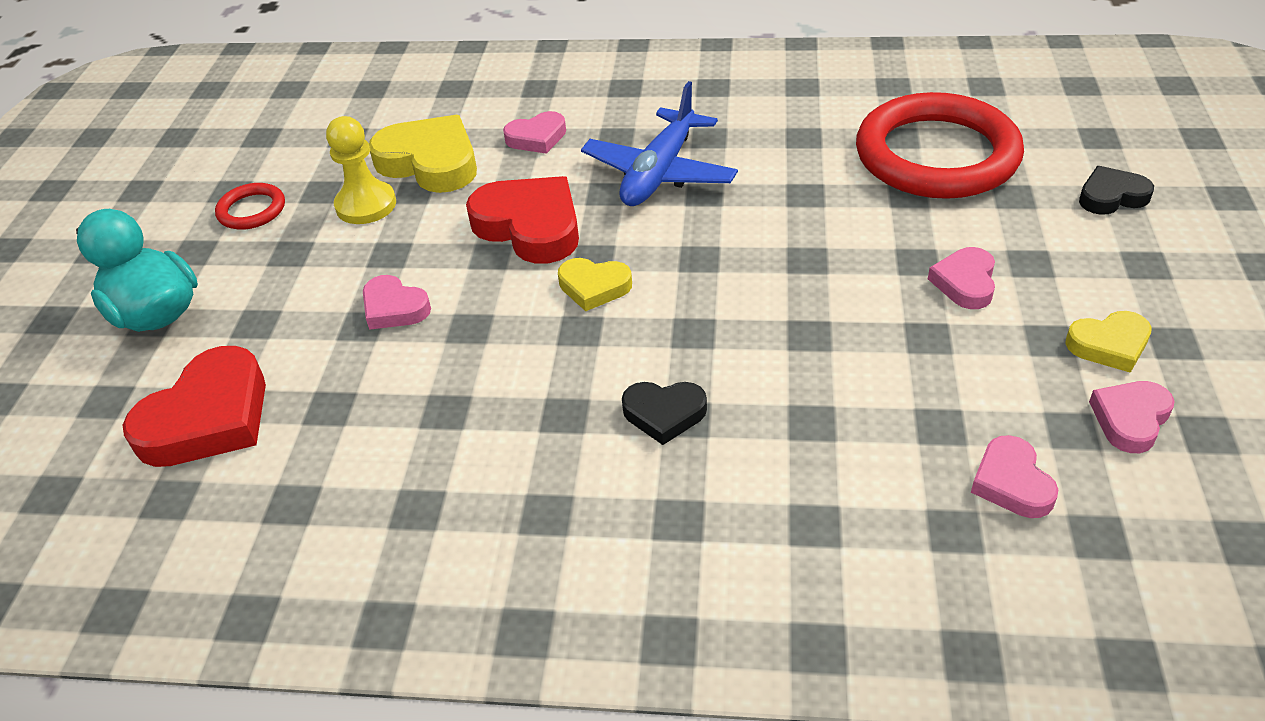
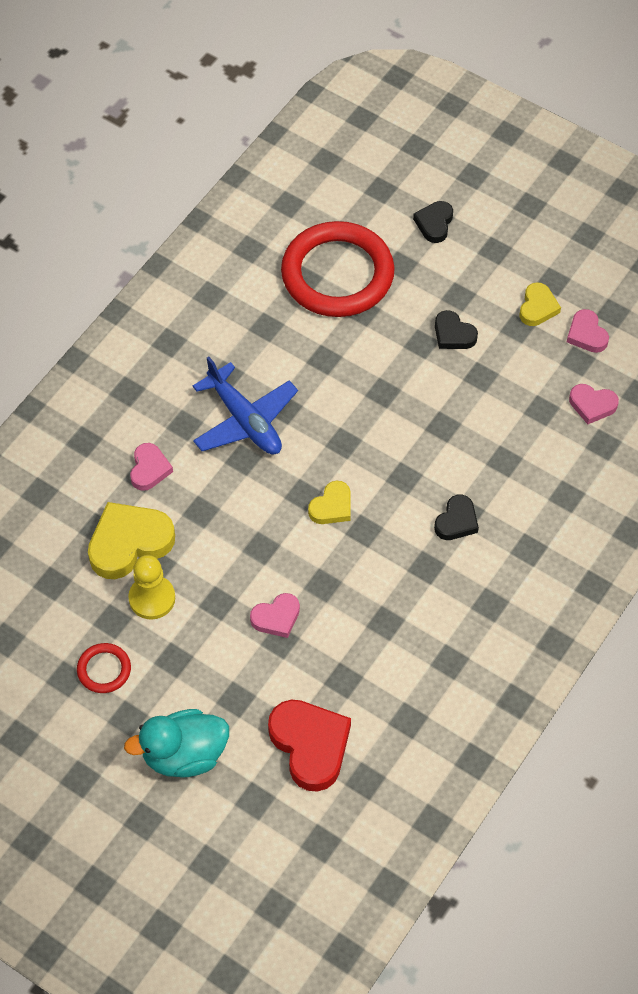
camera: 65 degrees left, 15 degrees up
red heart [466,176,579,264] -> none
pink heart [928,247,995,309] -> black heart [435,310,478,349]

